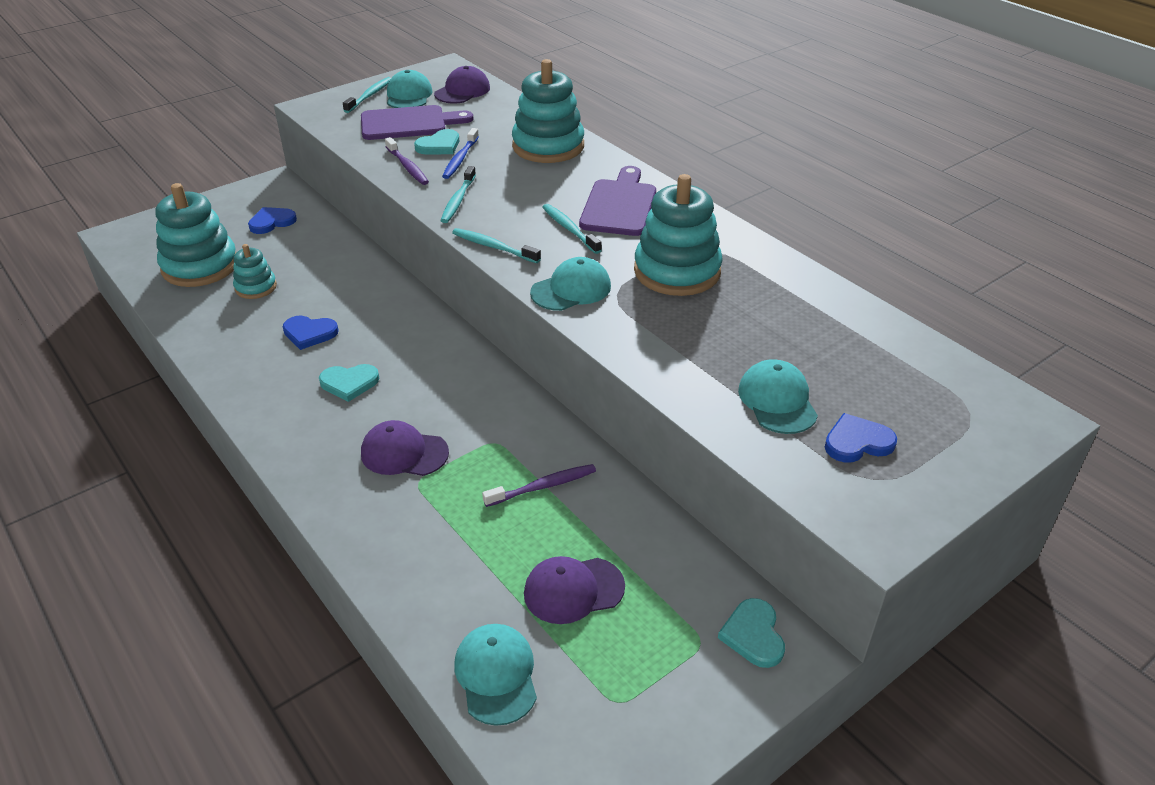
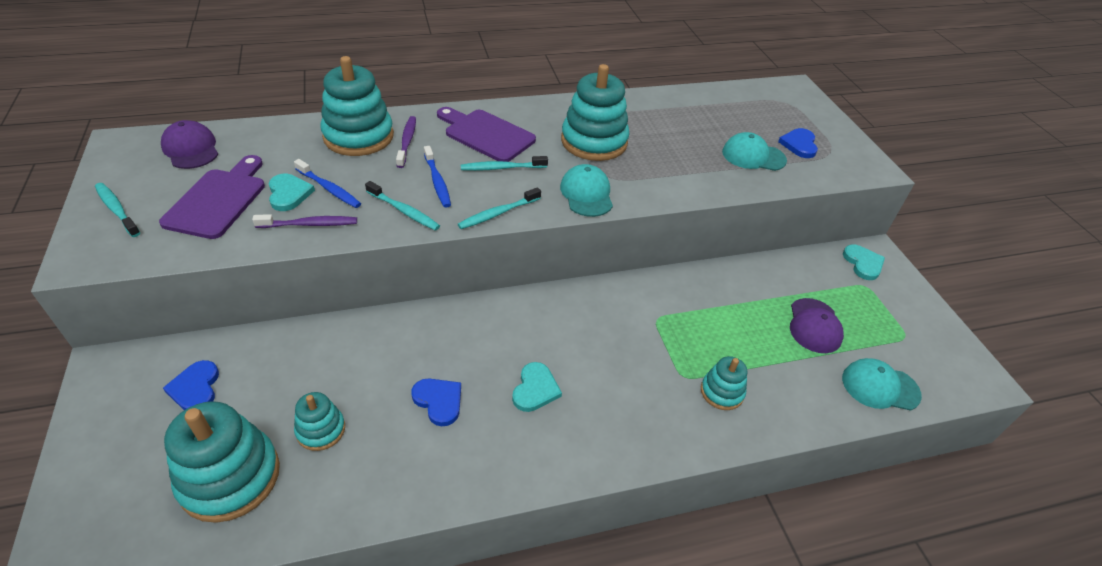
camera: 70 degrees left, 5 degrees up
blue heart [283,316,339,350] -> blue heart turned 75 degrees counterclockwise [412,378,461,426]
purple cap [361,420,449,476] -> none
turquoise cap [387,70,433,108] -> none
purple toothbrush [482,464,596,507] -> purple toothbrush moved to [396,116,416,168]
turquoise heart [718,598,785,668] -> turquoise heart turned 120 degrees counterclockwise [843,244,885,280]
none -> blue toothbrush [424,146,451,208]
none -> turquoise stacking toy [701,356,747,410]

